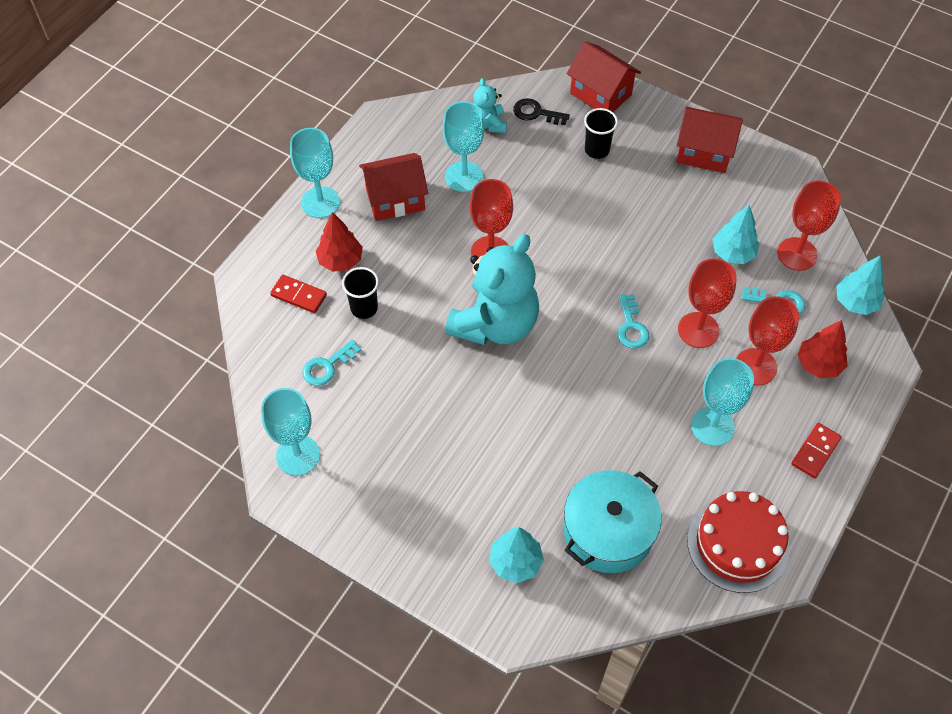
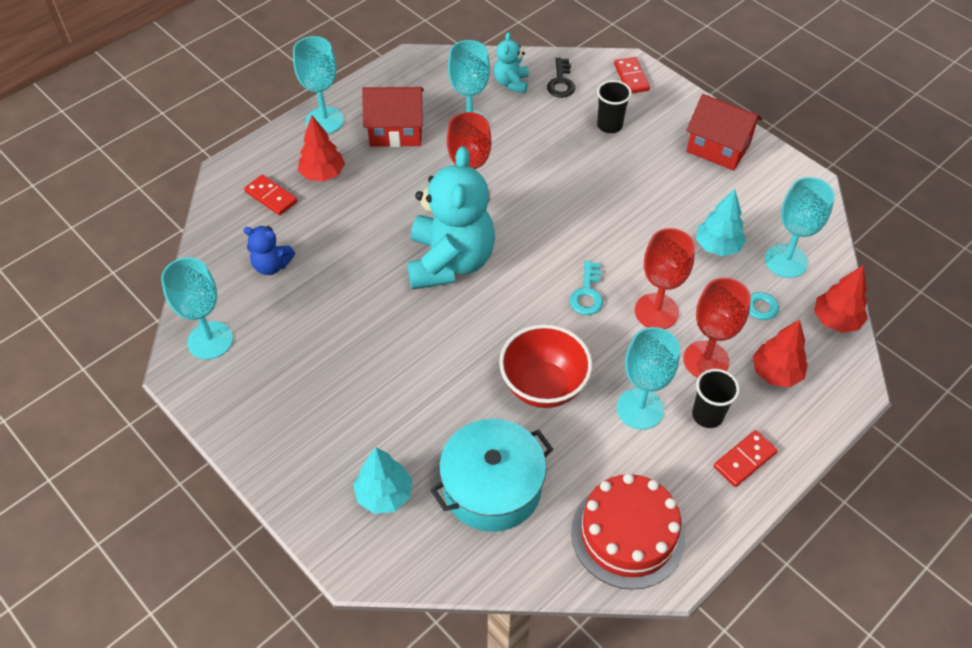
camera: 15 degrees right, 5 degrees down
turquoise key [302,339,361,386] -> blue teddy bear [243,226,295,275]
black cup [342,267,379,319] -> black cup moved to [692,369,740,428]
turquoise teddy bear [445,234,539,345] -> turquoise teddy bear turned 45 degrees counterclockwise [407,146,495,289]
black key [513,98,570,125] -> black key turned 120 degrees counterclockwise [547,58,575,98]
red house [567,41,641,112] -> red domino [614,57,650,93]
red goblet [777,180,841,271] -> turquoise goblet [765,177,835,278]
turquoise tree [836,256,885,315] -> red tree [814,265,868,333]
none -> red bowl [499,324,592,408]

